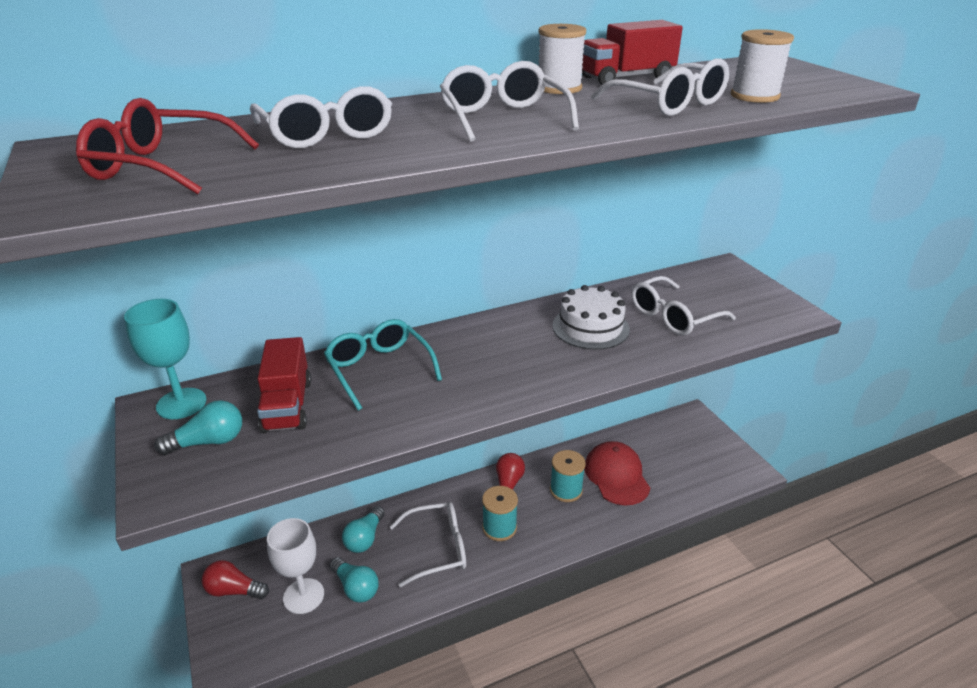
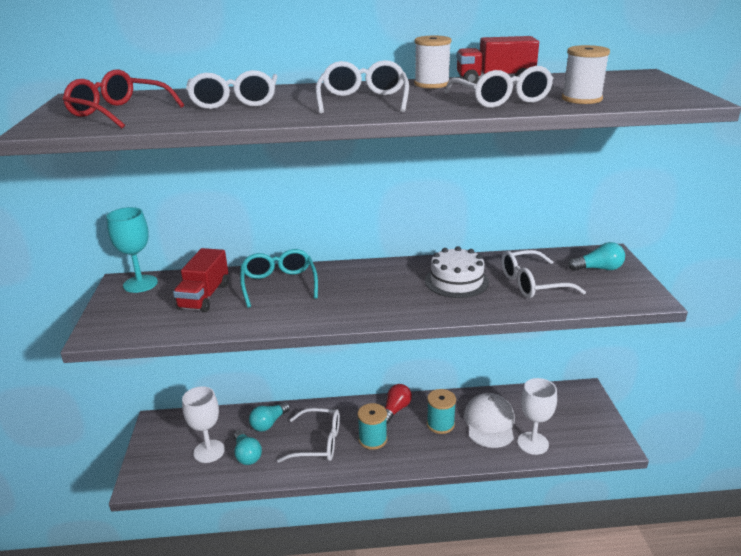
camera: 20 degrees right, 5 degrees down
turquoise light bulb [154,400,242,455] -> turquoise light bulb moved to [568,242,625,271]
red light bulb [202,560,269,599] -> none
red cap [584,441,650,506] -> white cap [464,393,515,448]
none -> white goblet [517,378,557,455]

